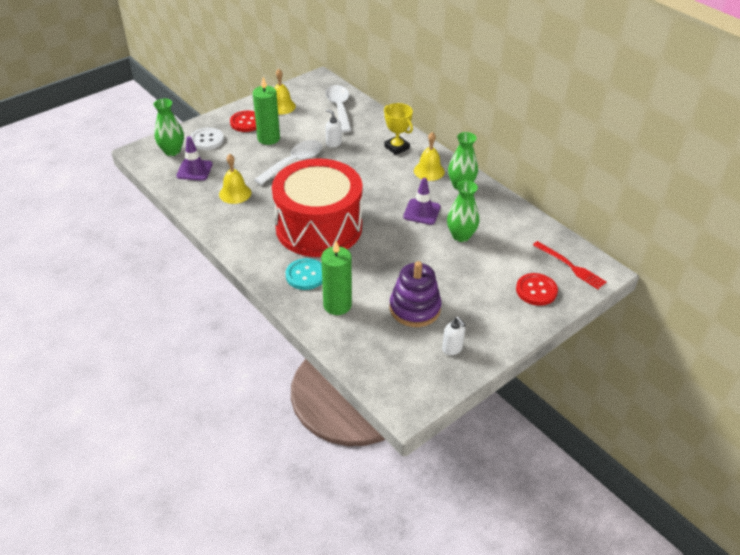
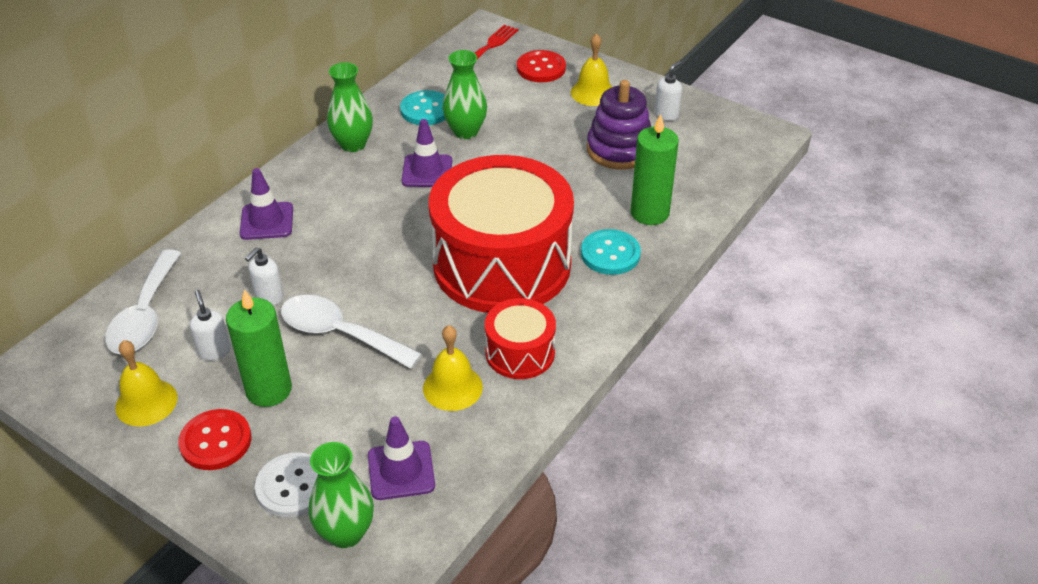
camera: 105 degrees left, 0 degrees up
white spoon [325,85,352,133] -> white spoon turned 60 degrees counterclockwise [105,250,181,354]
yellow trophy [384,103,413,155] -> purple traffic cone [240,168,293,240]
yellow bell [414,132,445,181] -> yellow bell moved to [571,33,612,106]
none -> white soap dispenser [190,290,231,361]
none -> turquoise button [400,90,446,125]
none -> red drum [485,298,556,379]

